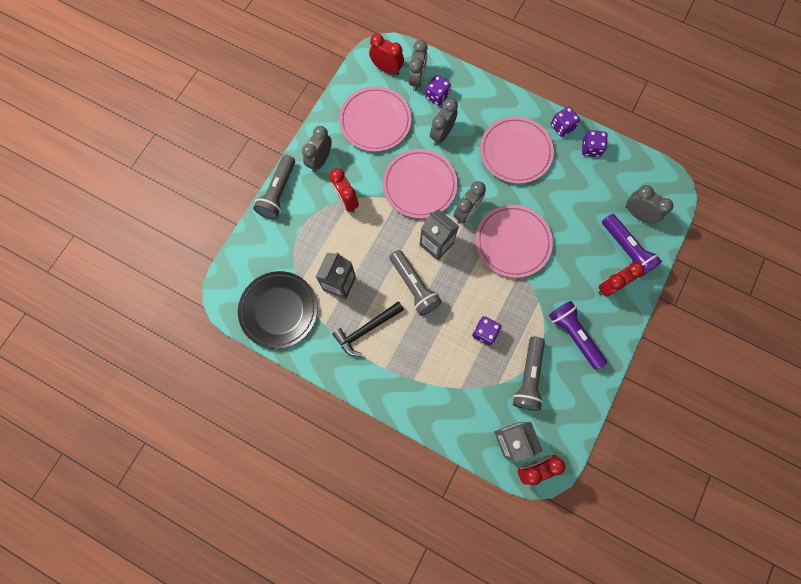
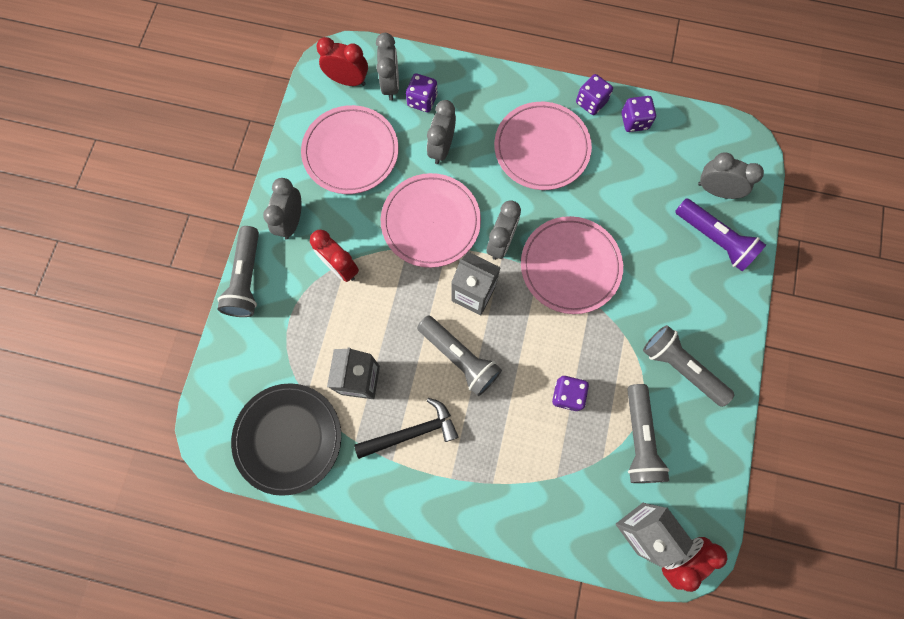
camera: 15 degrees left, 0 degrees up
black hammer [332,301,404,356] -> black hammer turned 150 degrees counterclockwise [354,398,458,459]
purple flashlight [549,301,607,370] -> grey flashlight [643,325,734,407]
red clock [598,262,644,297] -> none

